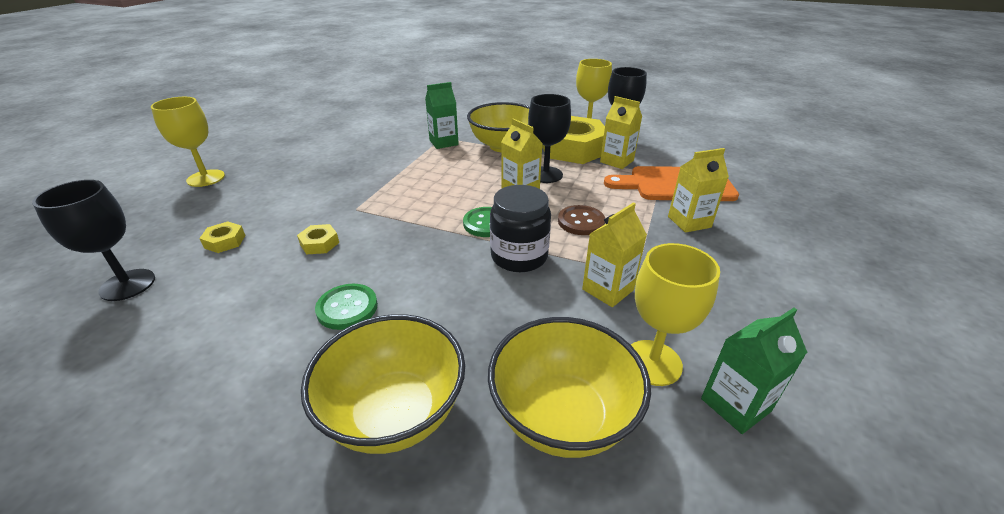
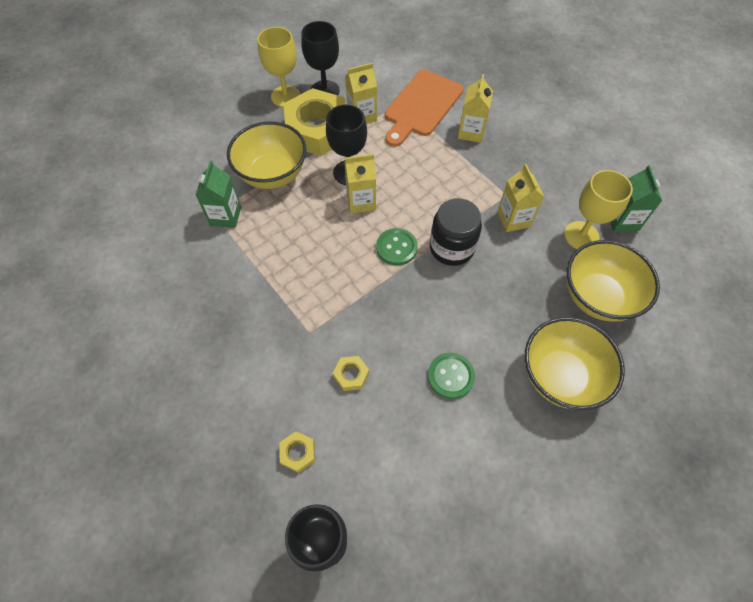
camera: 60 degrees left, 25 degrees up
yellow goblet [151,97,225,187] -> none
brown button [558,205,605,235] -> none

